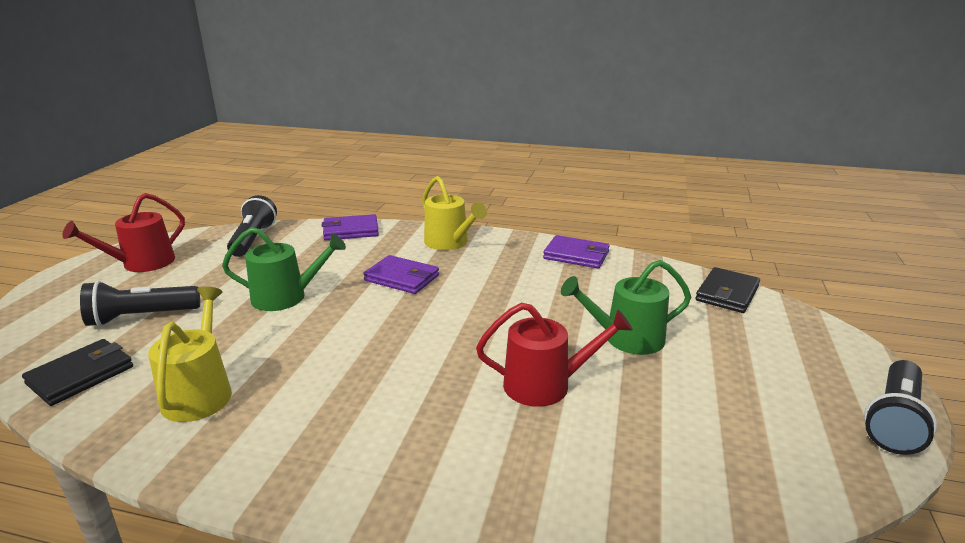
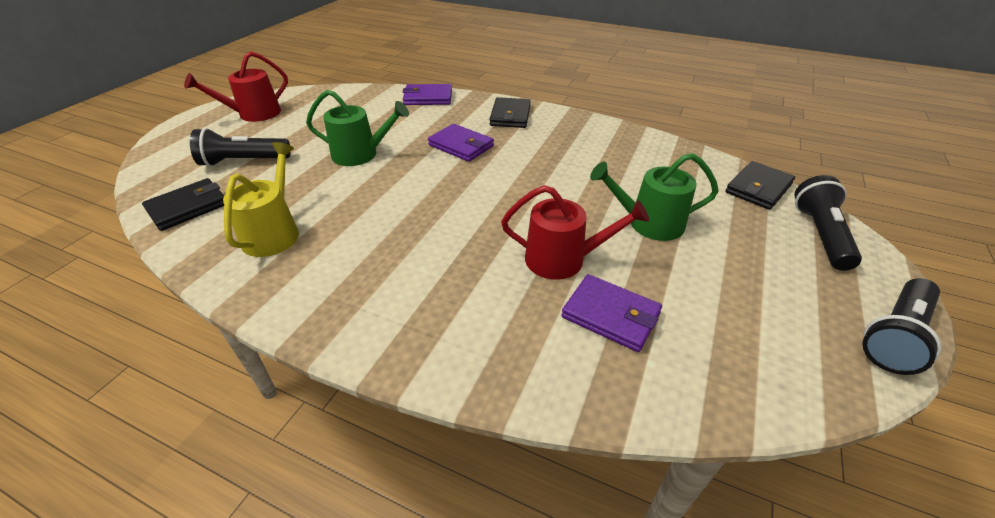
camera: 10 degrees right, 15 degrees up
black flashlight [227,195,277,257] -> black flashlight moved to [794,175,862,271]
yellow watering can [422,176,487,250] -> black wallet [489,97,531,128]
purple wallet [543,235,610,268] -> purple wallet moved to [561,274,662,352]

